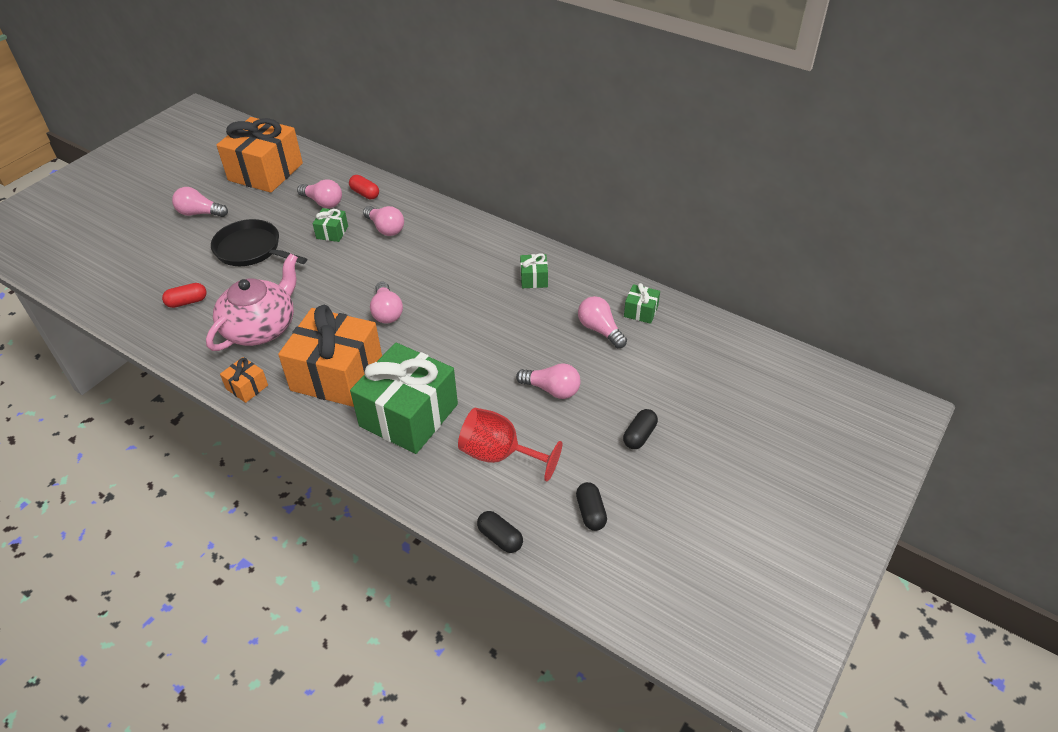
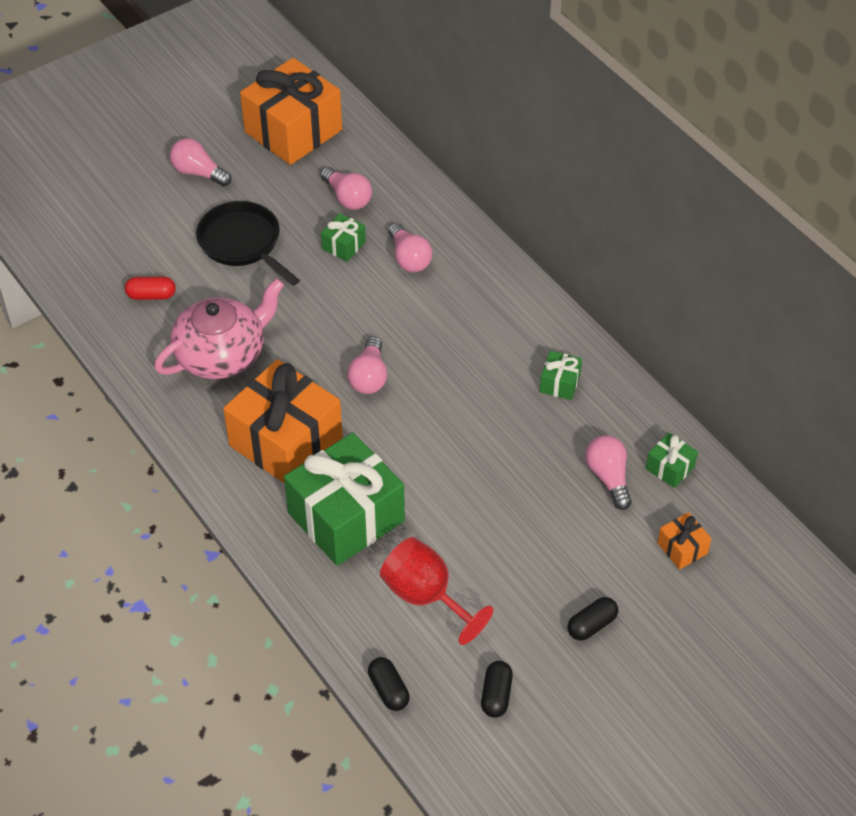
camera: 20 degrees right, 5 degrees up
orange gift [220,357,268,403] -> orange gift moved to [657,512,711,569]
red capsule [349,175,379,199] -> none
pink light bulb [516,363,580,399] -> none

